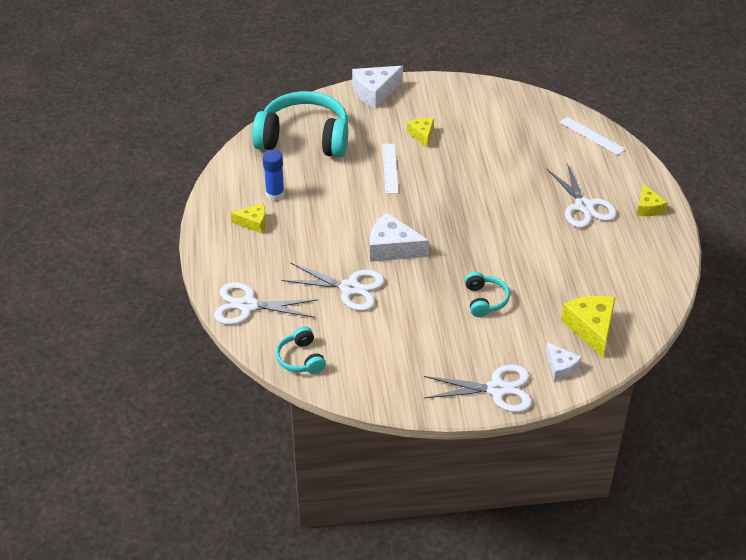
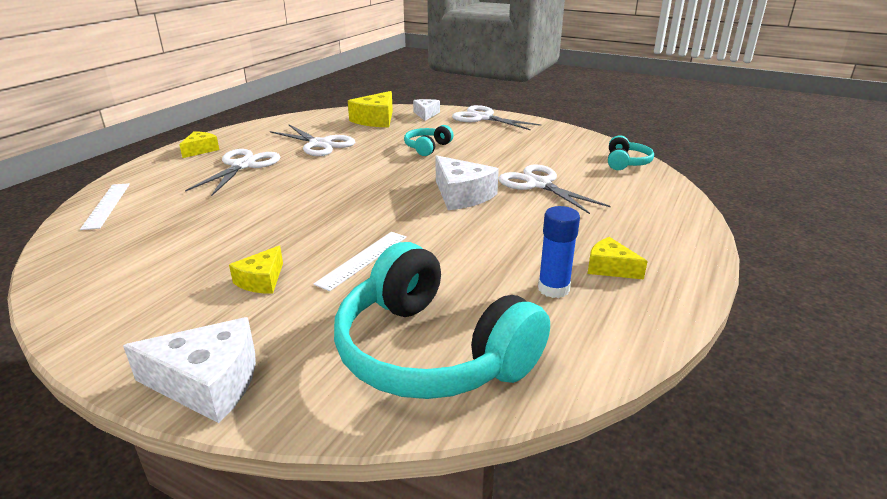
camera: 145 degrees left, 15 degrees down
white scissors [214,282,318,325] -> white scissors moved to [270,124,355,156]

